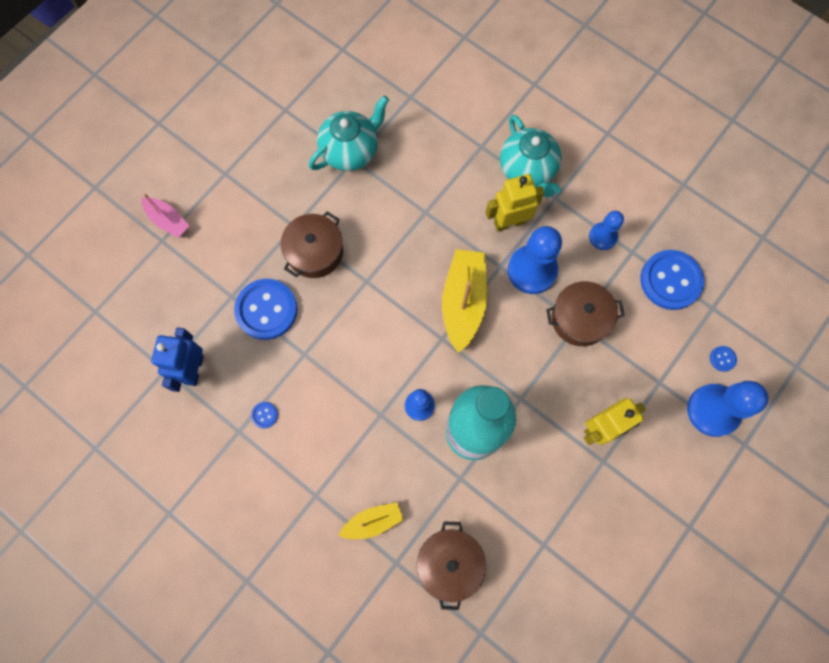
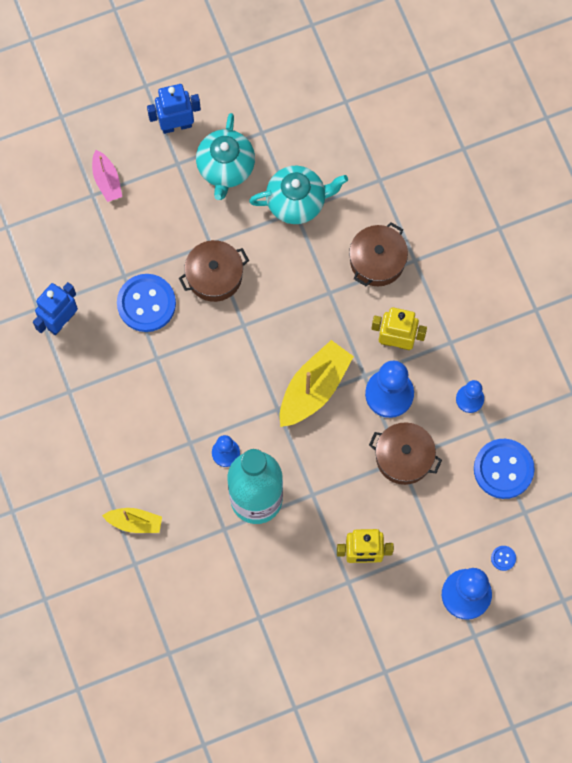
camera: 30 degrees right, 0 degrees up
blue button [251,402,278,428] -> none
brown pot [417,521,486,610] -> brown pot moved to [349,222,408,286]
turquoise teapot [500,115,562,198] -> turquoise teapot moved to [196,113,255,200]
none -> blue robot [147,84,201,134]

